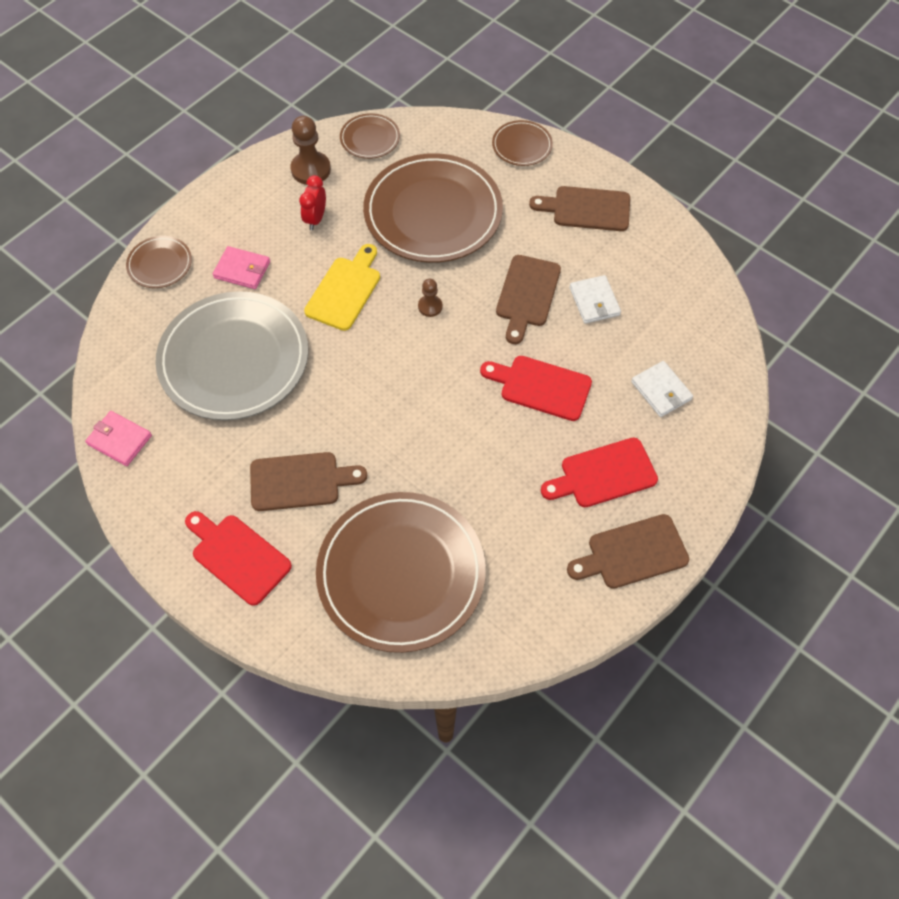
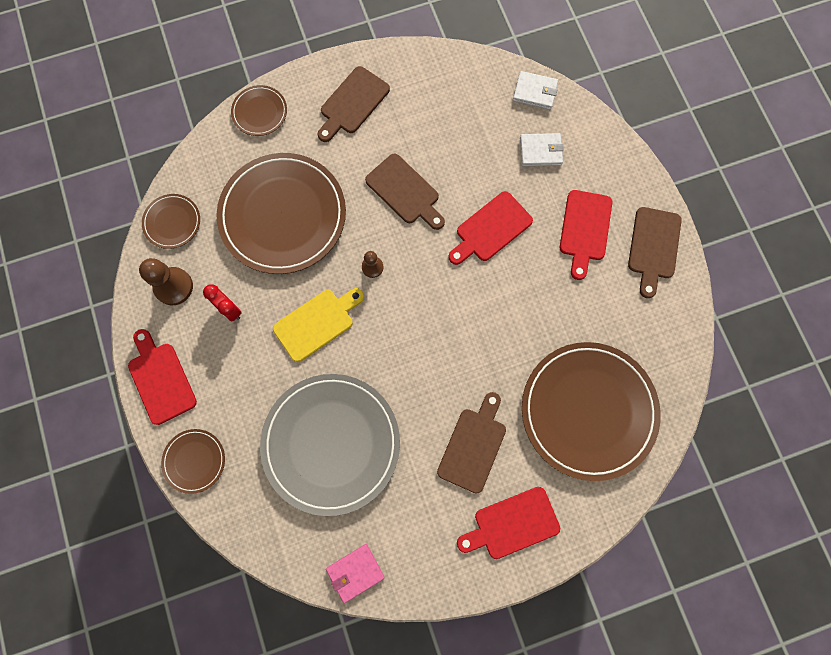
camera: 60 degrees left, 15 degrees up
pink wallet [213,246,270,289] -> none
yellow cutting board [304,244,380,331] -> yellow cutting board turned 90 degrees clockwise [273,288,364,362]
white wallet [569,275,621,324] -> white wallet moved to [513,71,558,110]
none -> red cutting board [128,329,197,425]

